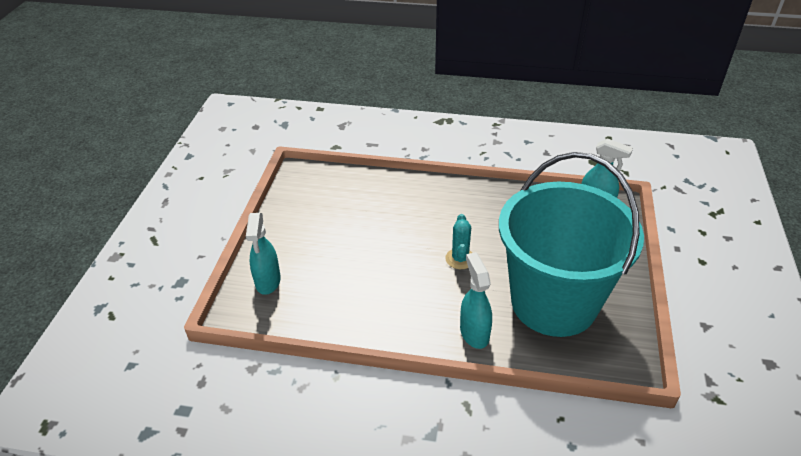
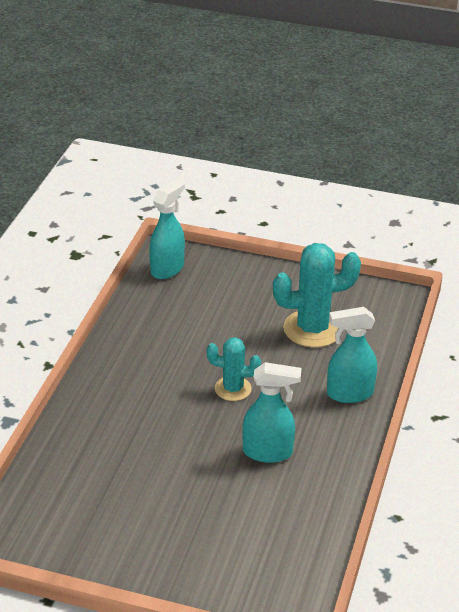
camera: 85 degrees left, 5 degrees down
turquoise spray bottle [246,213,281,295] -> turquoise spray bottle moved to [242,362,301,463]
turquoise bucket [499,152,644,337] -> turquoise cactus [273,243,361,348]

